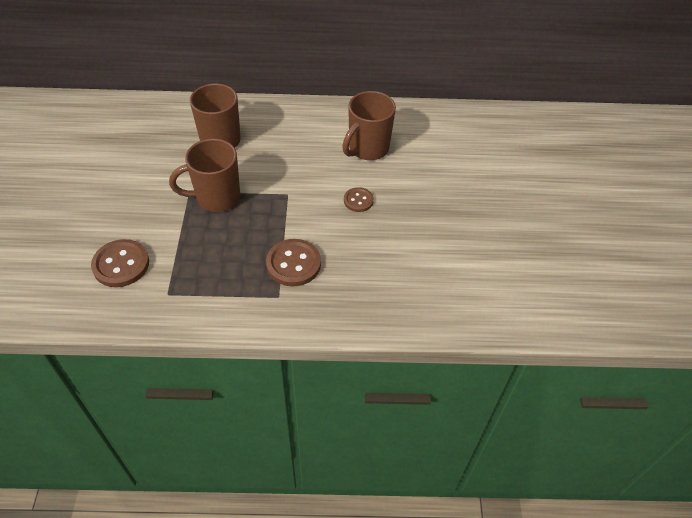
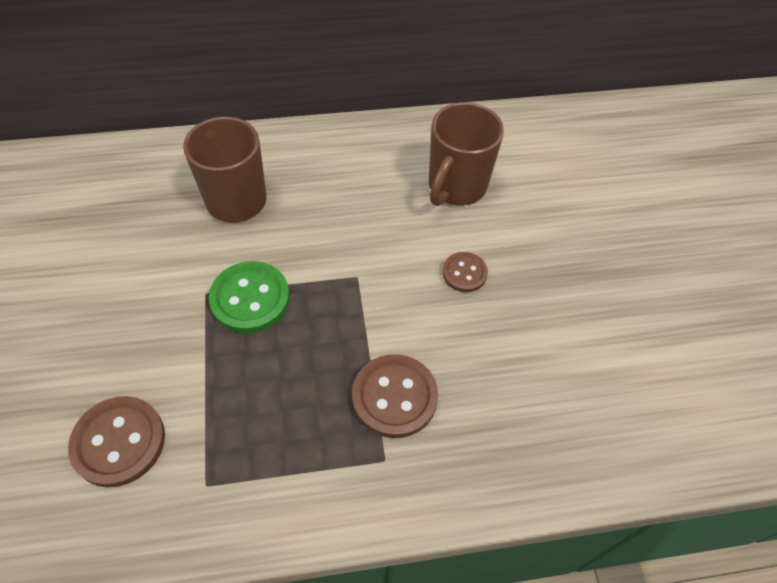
camera: 10 degrees left, 5 degrees up
brown mug [169,139,240,212] -> green button [209,261,290,333]

